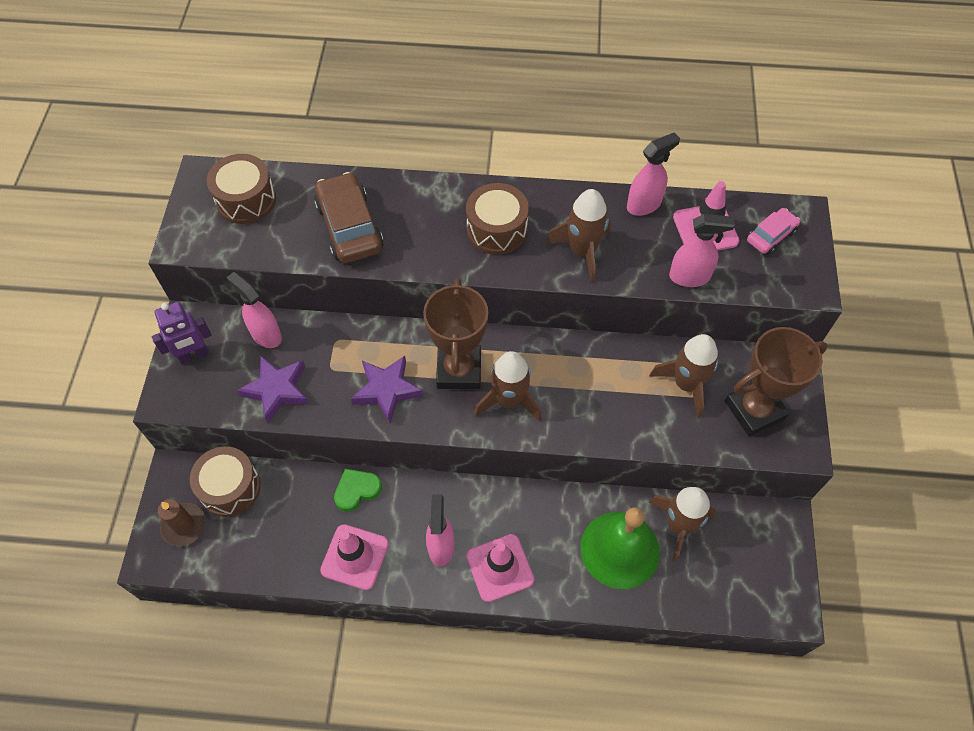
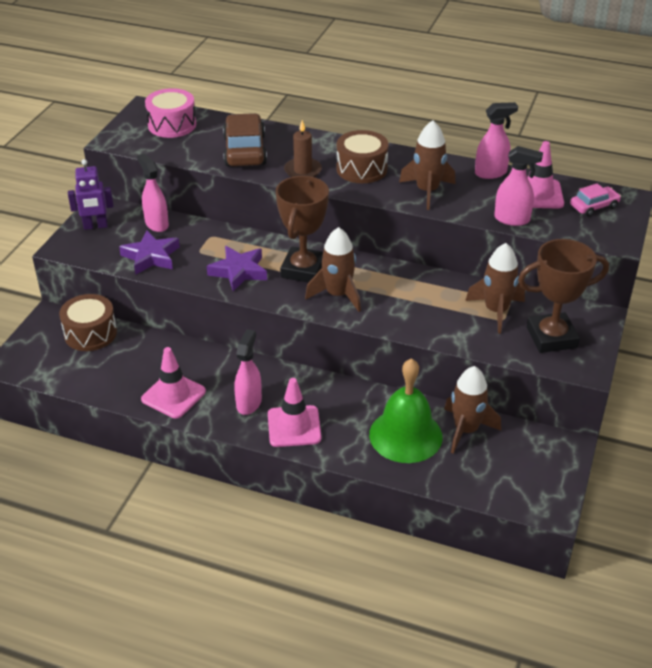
camera: 15 degrees right, 20 degrees down
brown candle [158,499,206,546] -> brown candle moved to [284,120,322,177]
brown drum [207,154,276,224] -> pink drum [145,88,196,138]
green heart [334,469,382,512] -> none

